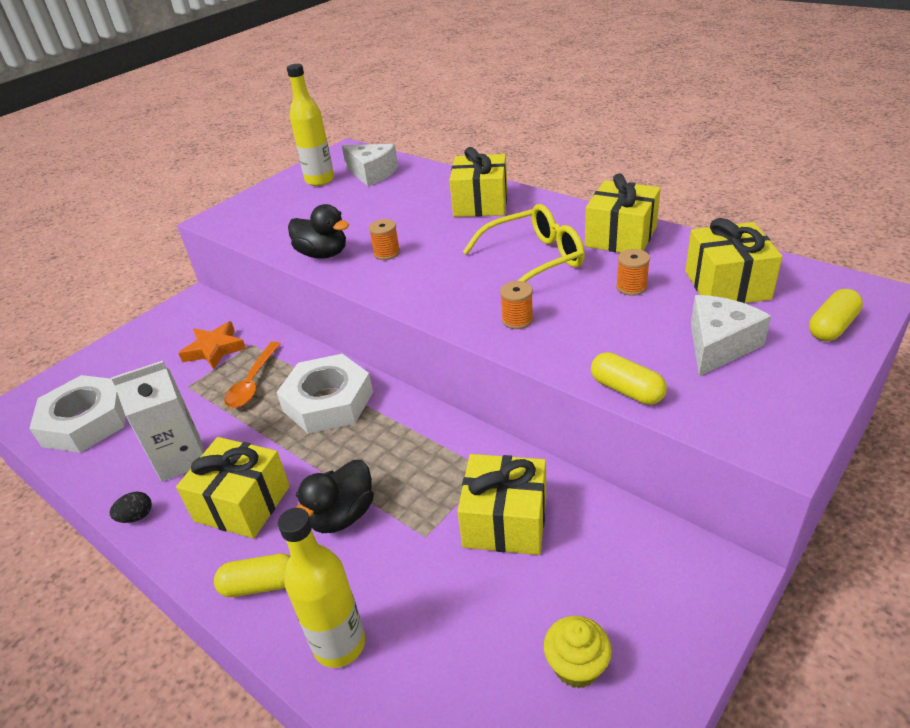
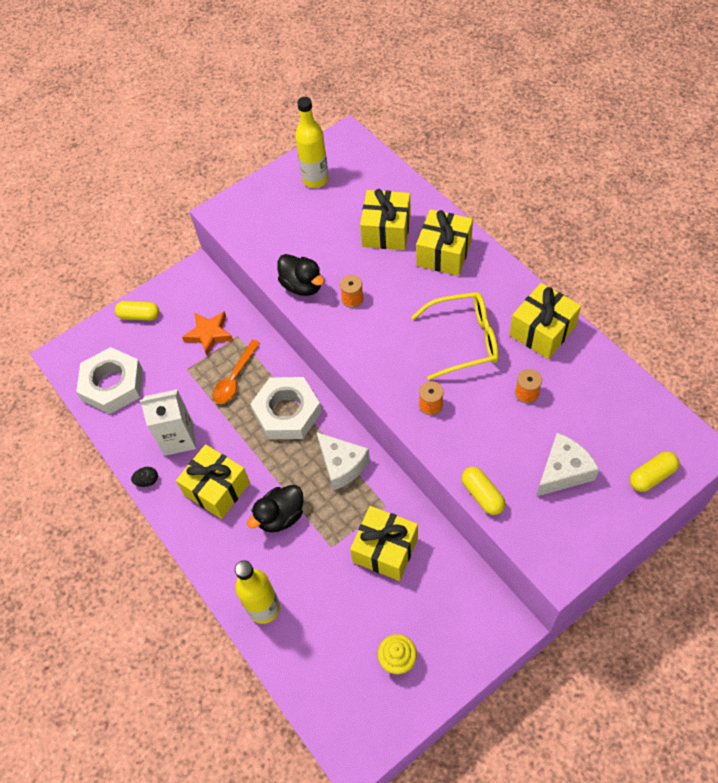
camera: 15 degrees right, 20 degrees up
yellow capsule [214,554,290,597] -> yellow capsule moved to [115,301,159,321]
white cheese [342,144,398,186] -> white cheese moved to [316,432,370,490]
yellow gift [685,218,783,303] -> yellow gift moved to [360,189,411,250]

